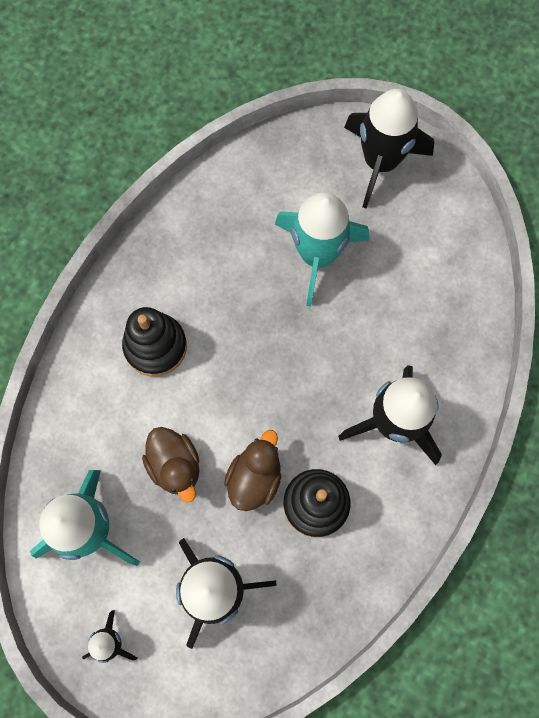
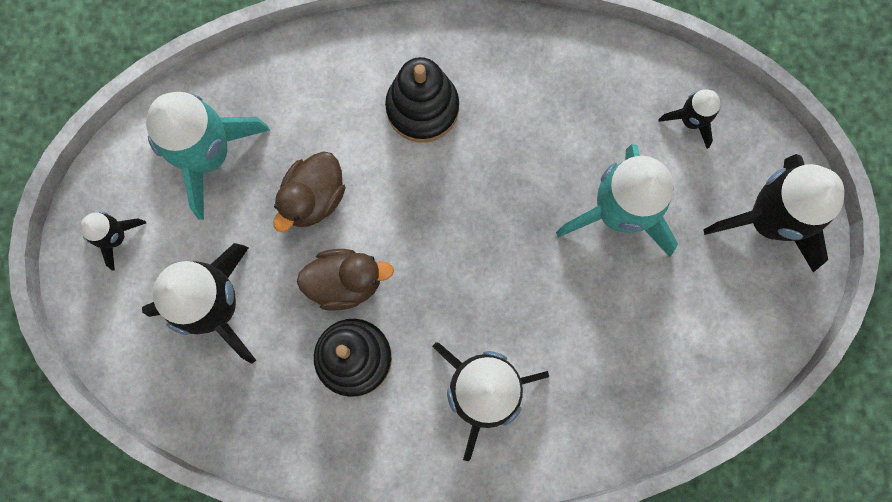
camera: 60 degrees right, 5 degrees up
none -> black rocket [658,89,720,149]

